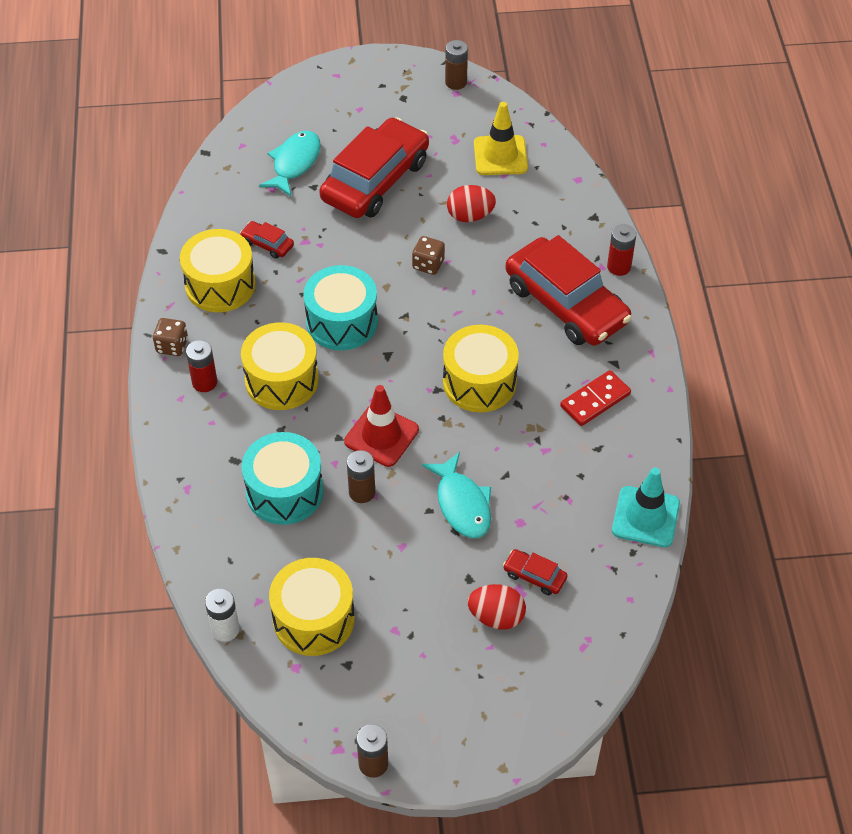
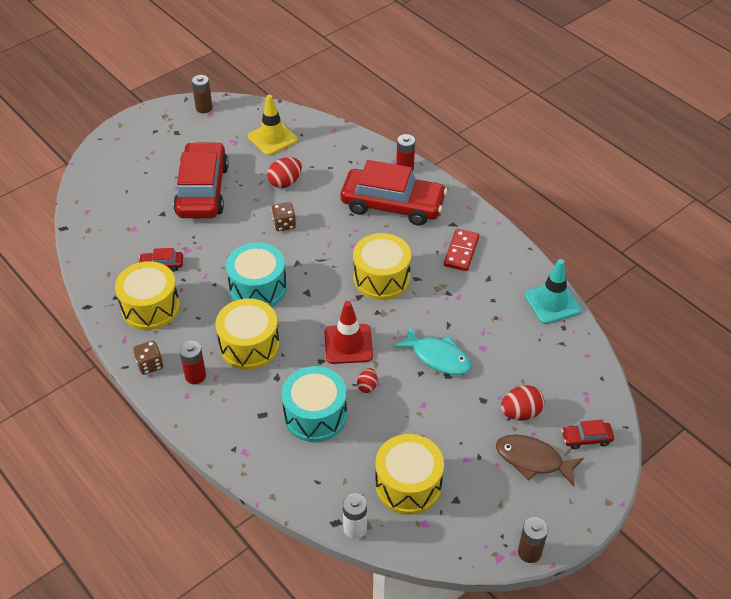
camera: 35 degrees left, 5 degrees down
turquoise fish [259,131,321,196] -> none
brown battery [347,450,375,503] -> red egg [357,368,377,393]
red car [503,549,567,595] -> red car moved to [562,420,614,449]
none -> brown fish [496,434,584,486]

